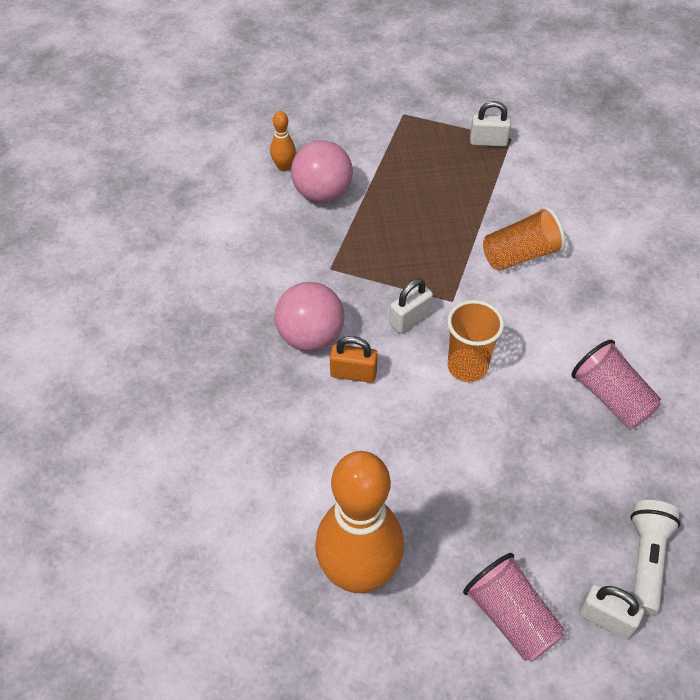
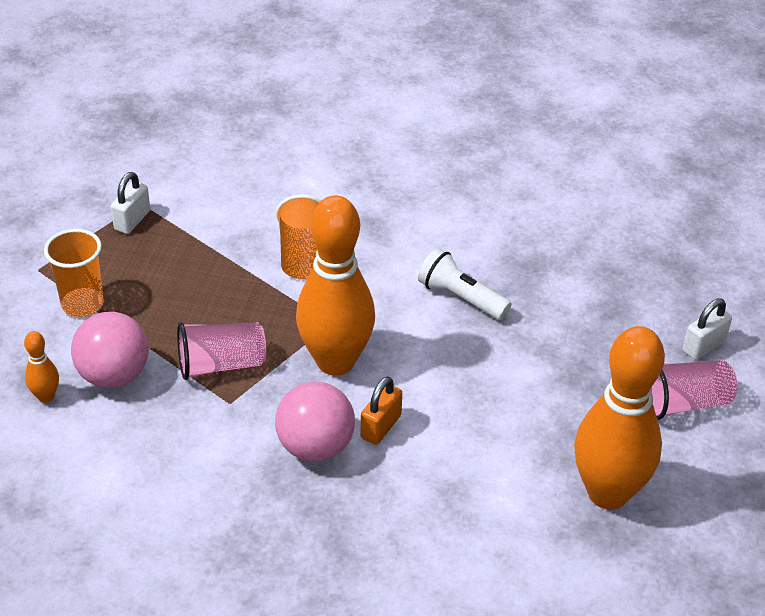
camera: 70 degrees left, 10 degrees down
white padlock [389,279,433,333] -> orange bowling pin [296,196,375,376]
orange cup [447,300,504,382] -> orange cup moved to [44,229,104,317]
pink cup [571,340,661,428] -> pink cup moved to [177,322,266,380]
white flashlight [630,500,680,615] -> white flashlight moved to [418,248,512,320]

